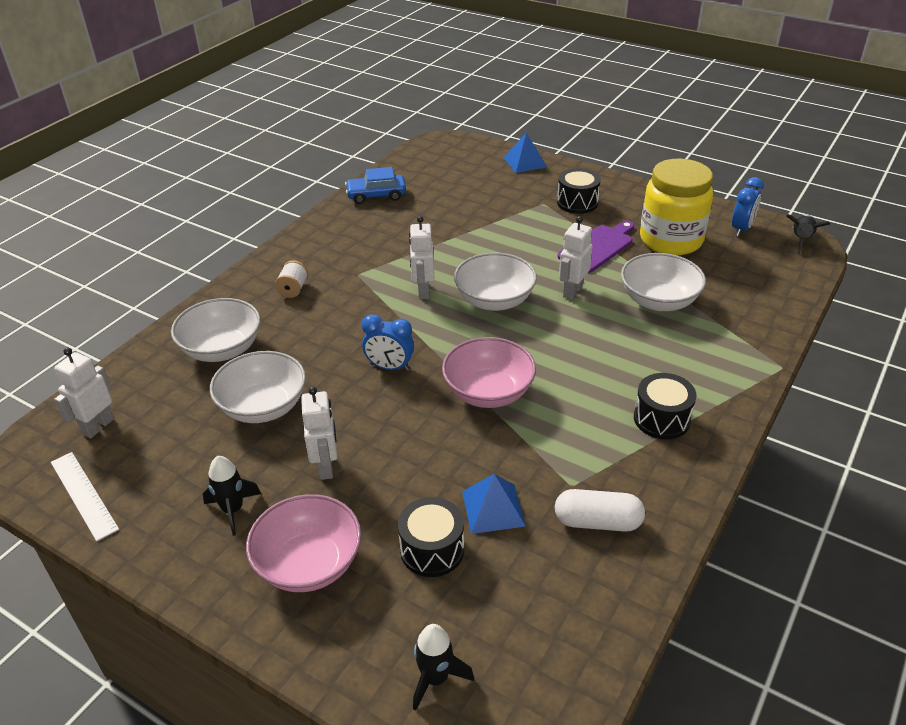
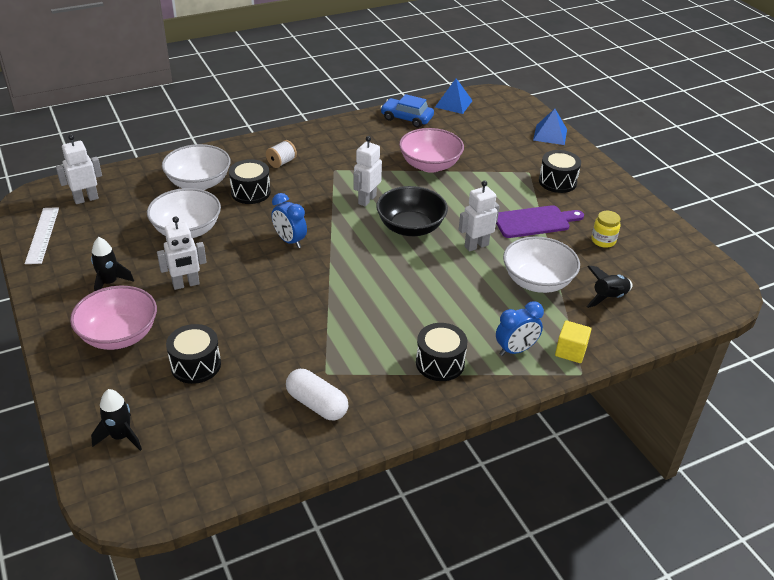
camera: 30 degrees right, 0 degrees up
white robot [301,387,337,480] -> white robot turned 45 degrees clockwise [157,216,207,290]
pink bowl [442,337,536,408] -> pink bowl moved to [399,128,464,173]
white bowl [454,253,537,311] -> black bowl [376,186,448,236]
blue pyramid [462,474,526,534] -> blue pyramid moved to [435,78,473,114]
yellow jar [640,158,714,255] -> yellow jar [591,211,621,248], size x0.41
blue clock [732,177,764,236] -> blue clock moved to [496,301,544,356]
black rocket [786,214,830,254] -> black rocket moved to [586,266,633,308]
none -> black drum [229,159,271,204]
none -> yellow cube [555,320,592,363]

